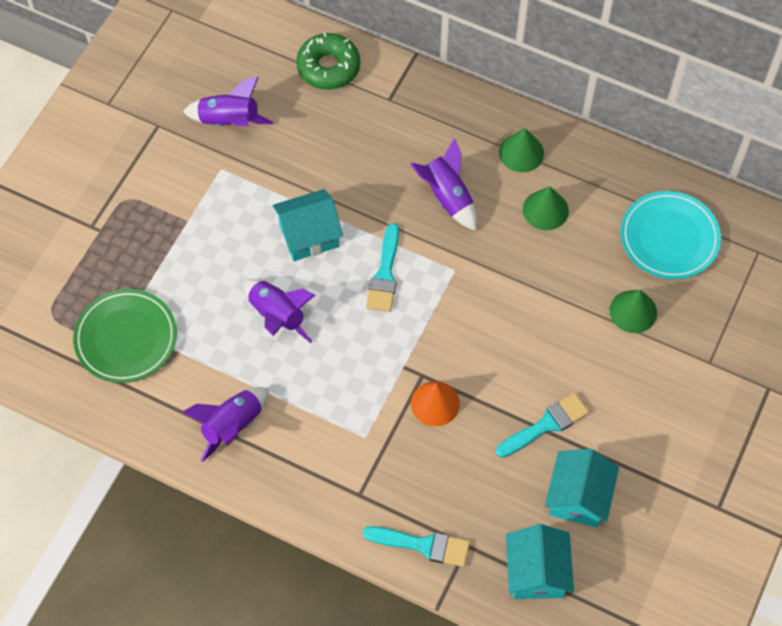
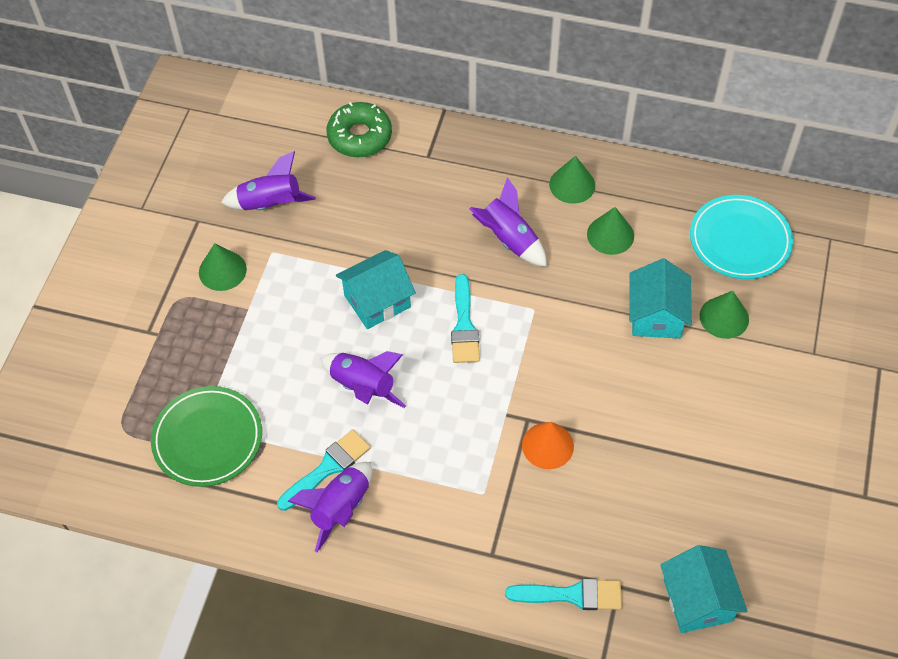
camera: 10 degrees left, 5 degrees down
turquoise brush [496,393,589,458] -> turquoise brush moved to [277,429,371,511]
turquoise house [545,449,619,528] -> turquoise house moved to [629,258,692,339]
none -> green cone [199,243,247,291]

